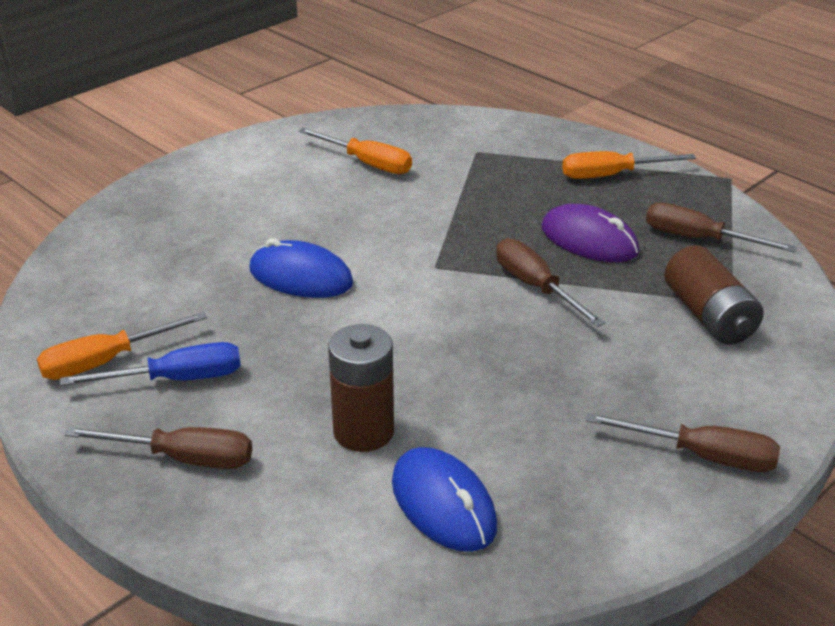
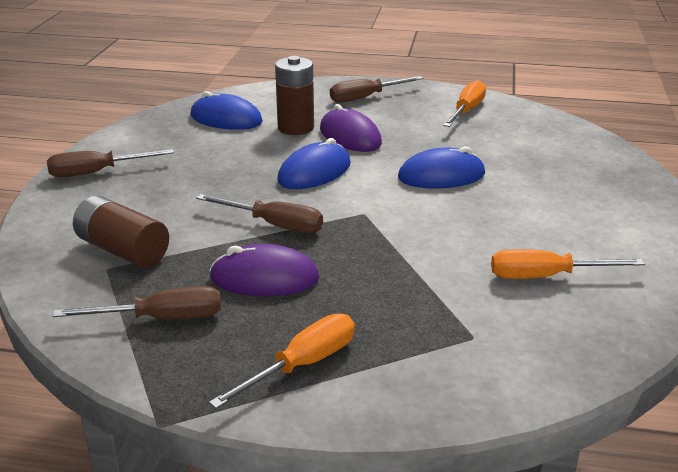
camera: 145 degrees right, 5 degrees down
blue screwdriver [60,342,241,386] -> none
none -> blue mouse [277,138,351,189]
none -> purple mouse [320,104,382,152]

